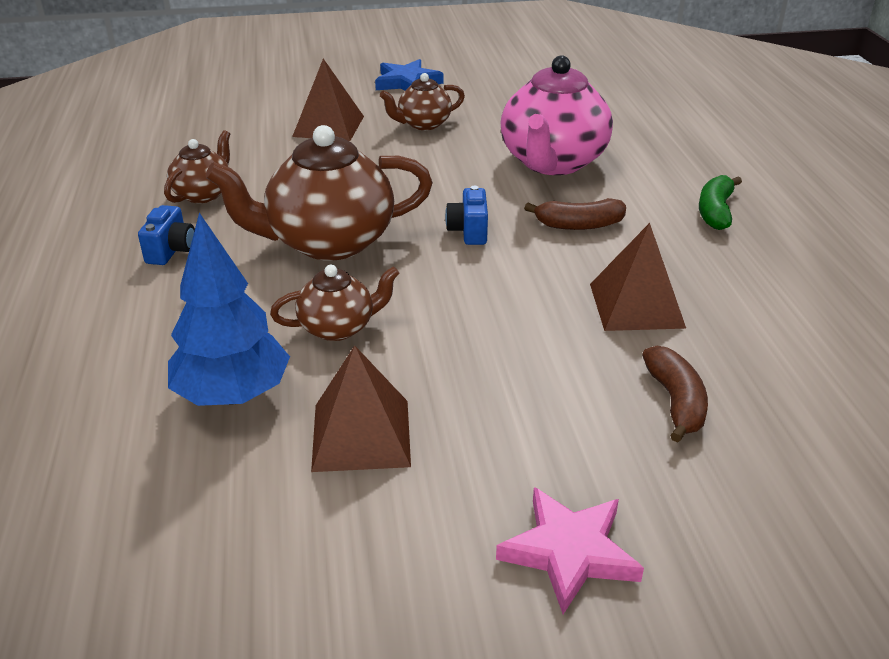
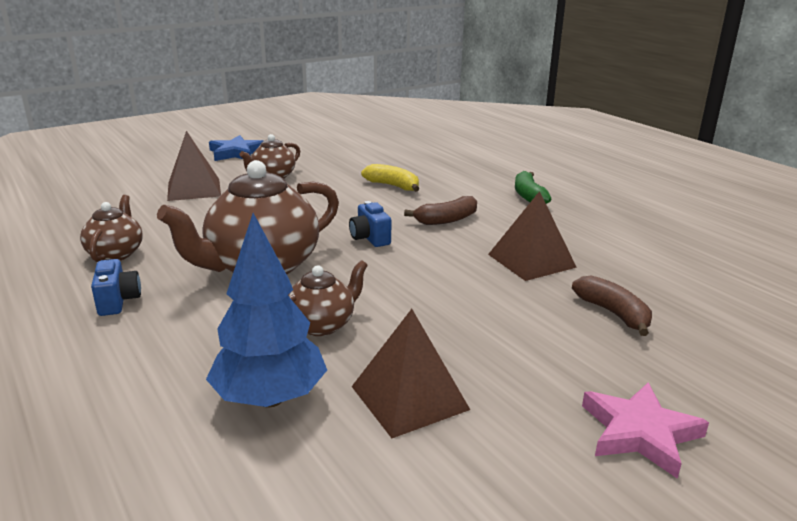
camera: 25 degrees left, 10 degrees down
pink teapot [501,55,613,175] -> yellow banana [361,164,420,192]

